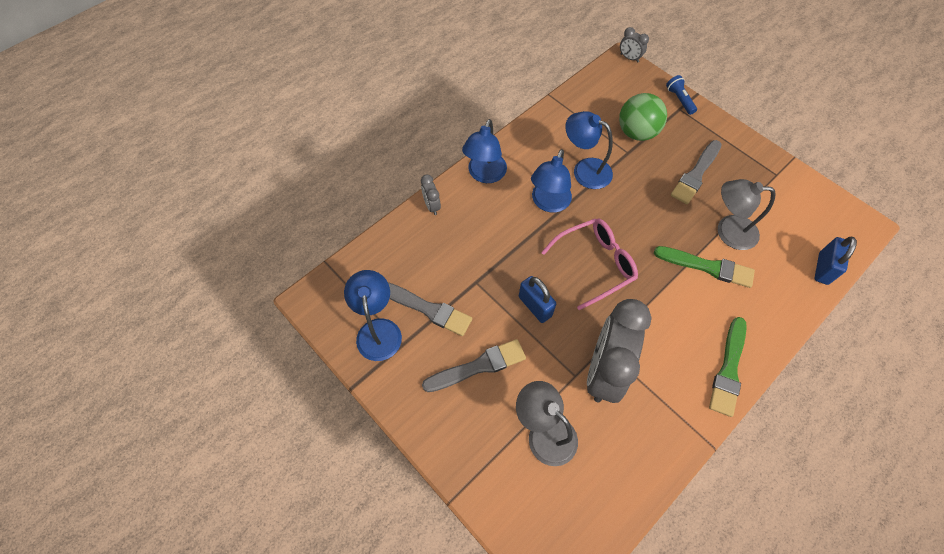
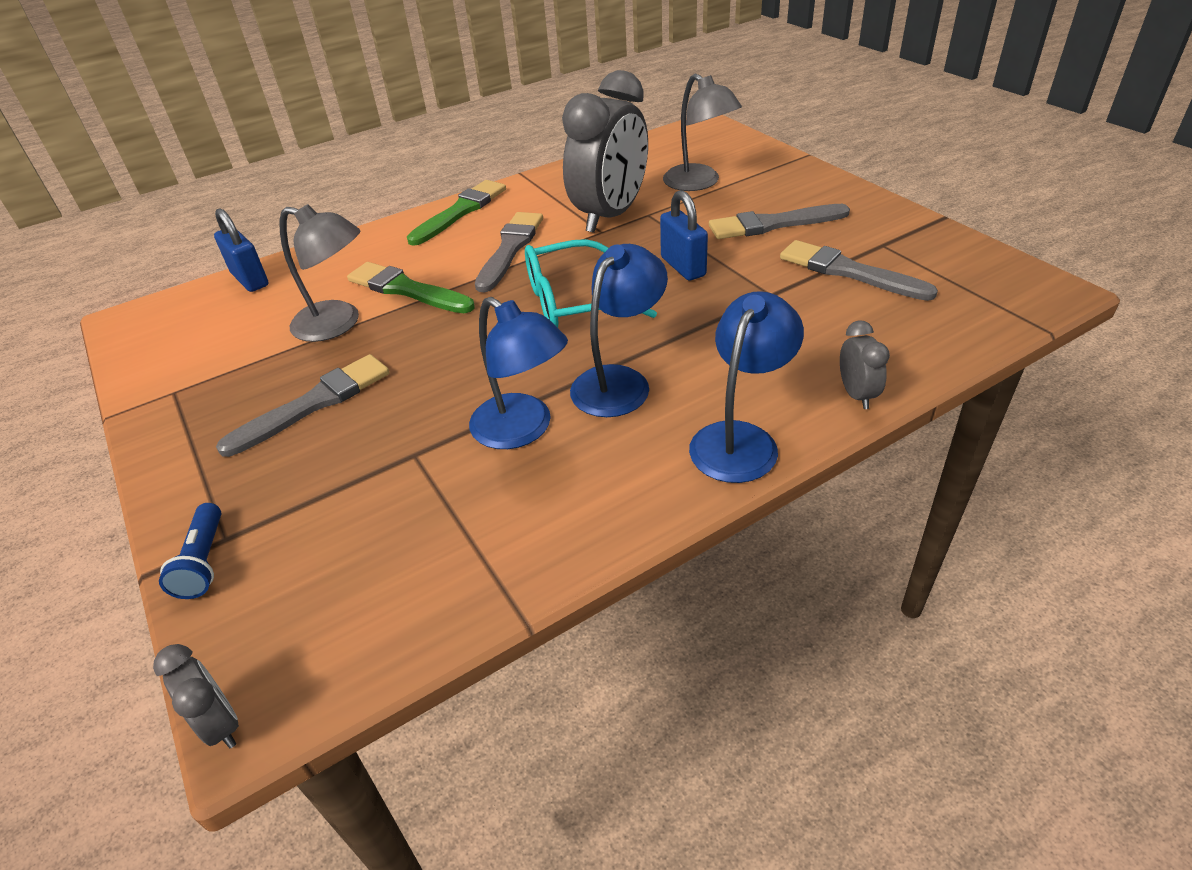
camera: 165 degrees left, 20 degrees down
blue lamp [344,270,402,361] -> none
pink glasses [541,218,638,310] -> turquoise glasses [525,239,657,328]
green ball [619,93,667,141] -> none
blue padlock [815,237,857,285] -> blue padlock turned 75 degrees counterclockwise [214,208,269,292]
none -> grey brush [475,212,543,293]

